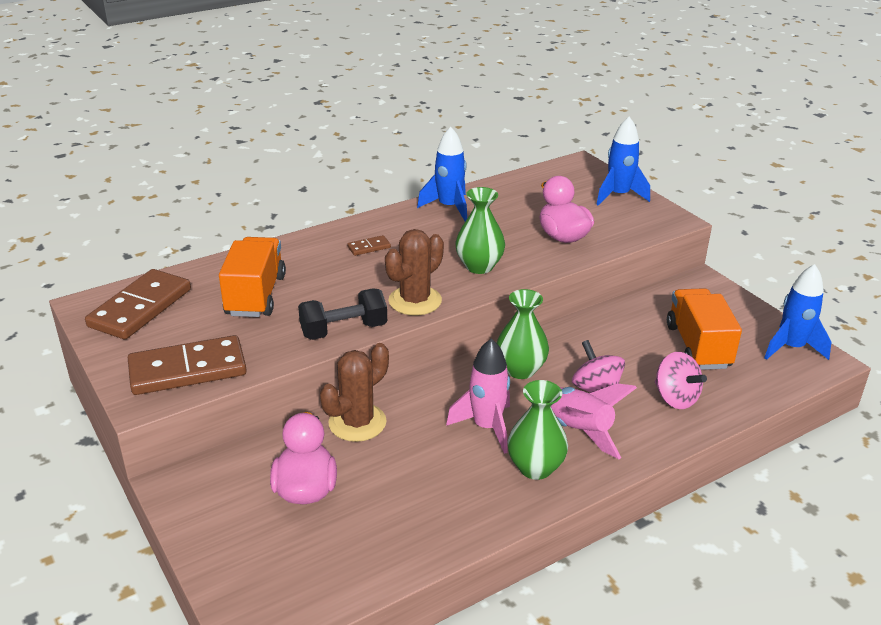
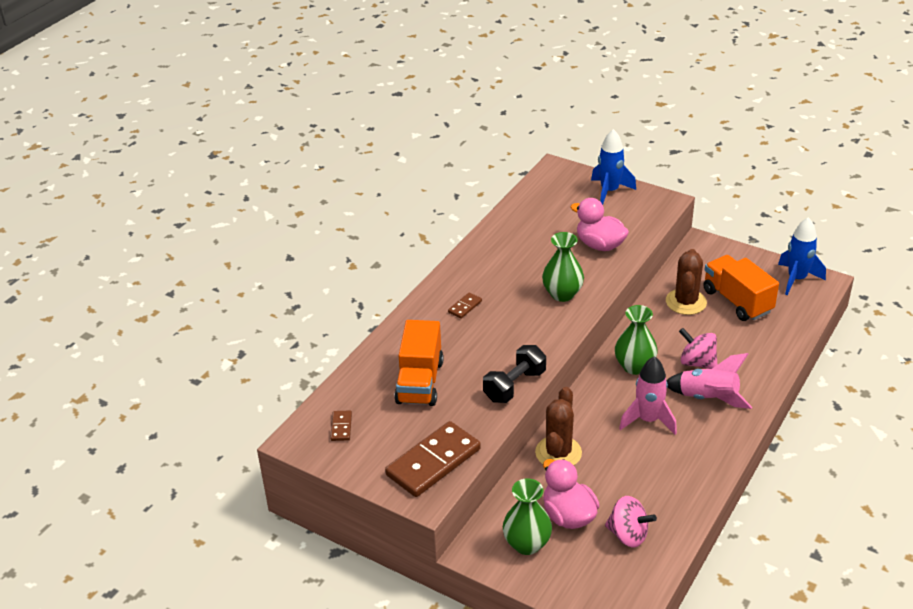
camera: 25 degrees left, 5 degrees up
brown domino [85,269,191,339] -> brown domino [330,410,352,441], size x0.43
orange truck [219,237,286,317] -> orange truck turned 150 degrees counterclockwise [394,320,444,406]
brown cactus [385,229,444,316] -> brown cactus moved to [666,249,707,315]
blue rocket [417,127,467,221] -> none
green vase [507,380,568,480] -> green vase moved to [503,478,552,555]
pink spinning top [655,352,707,409] -> pink spinning top moved to [605,496,657,547]

